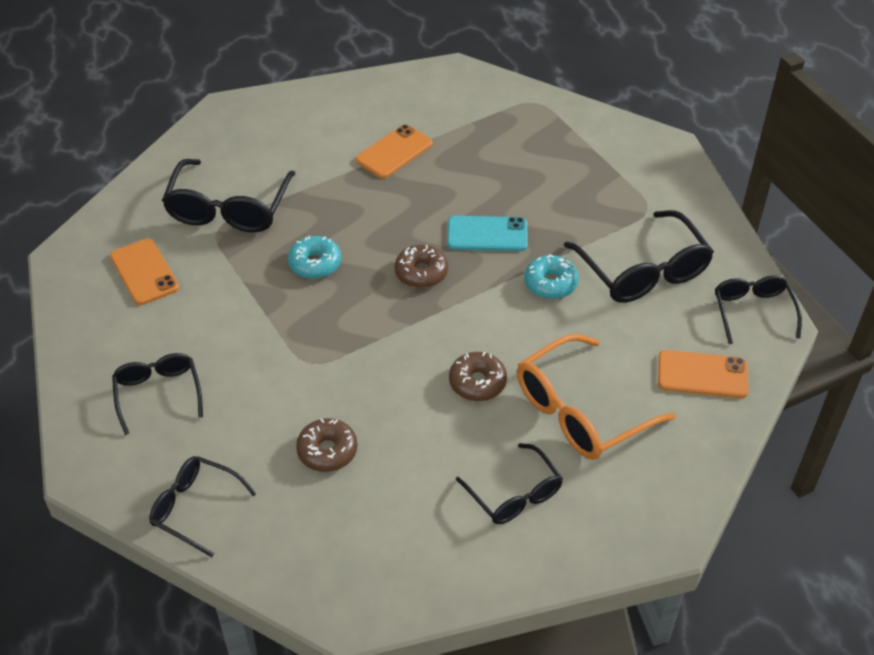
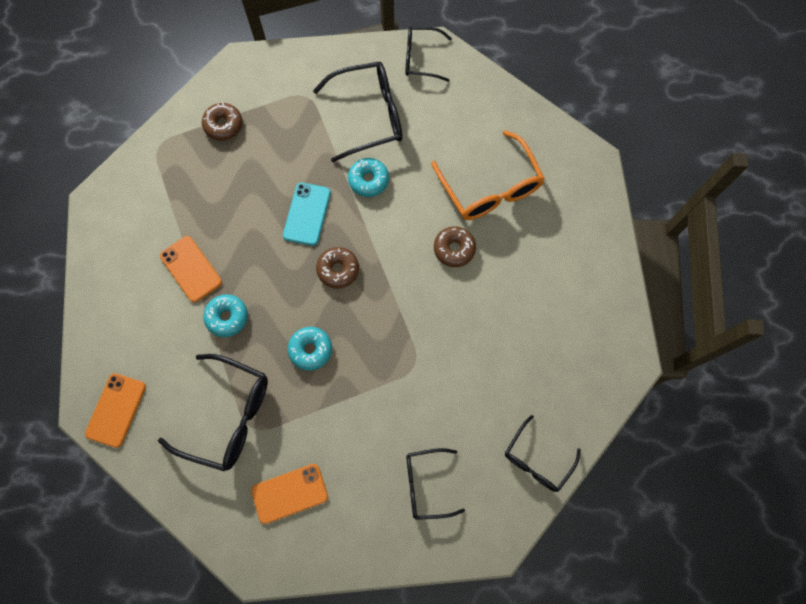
camera: 80 degrees left, 25 degrees up
brown donut [296,418,357,472] -> brown donut moved to [202,103,243,141]
black glasses [456,443,563,524] -> none
orange phone [658,350,748,398] -> orange phone moved to [85,373,146,448]
none -> turquoise donut [203,294,248,337]

